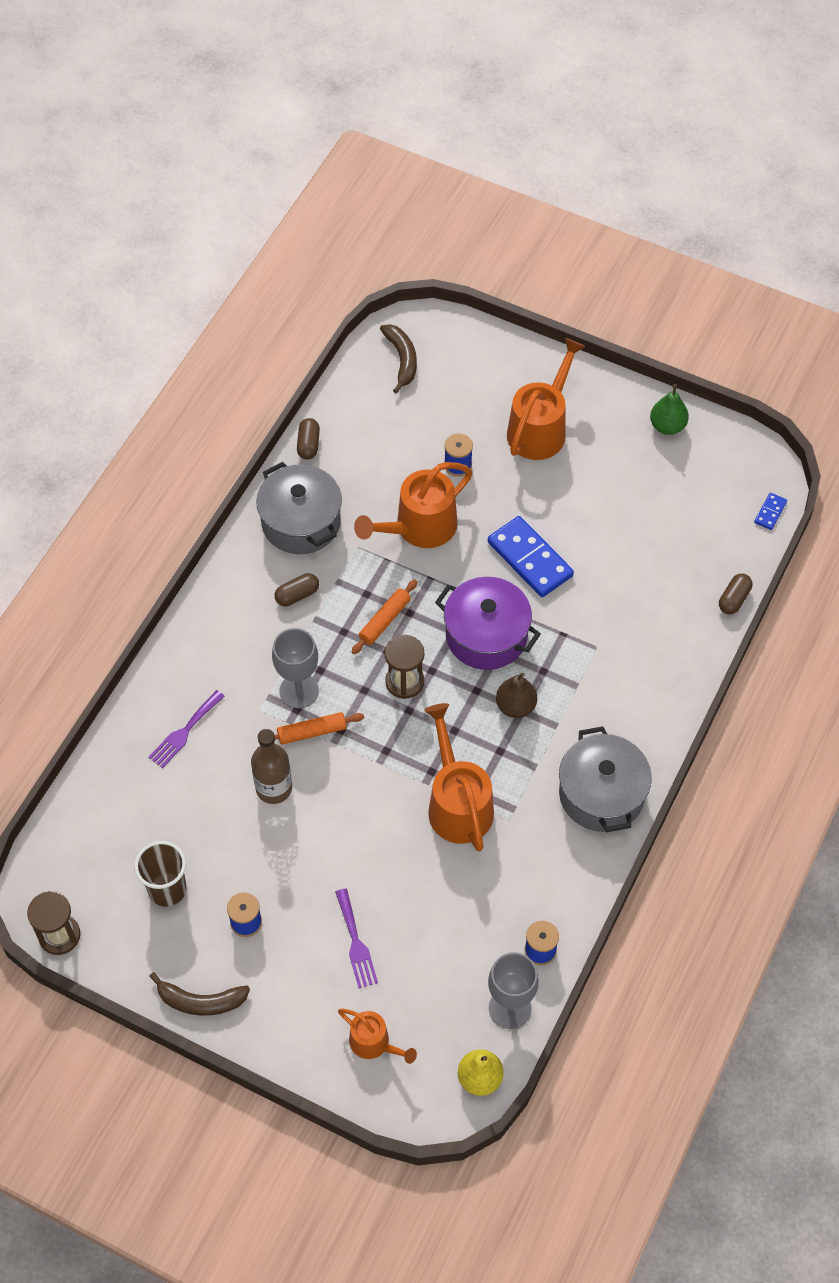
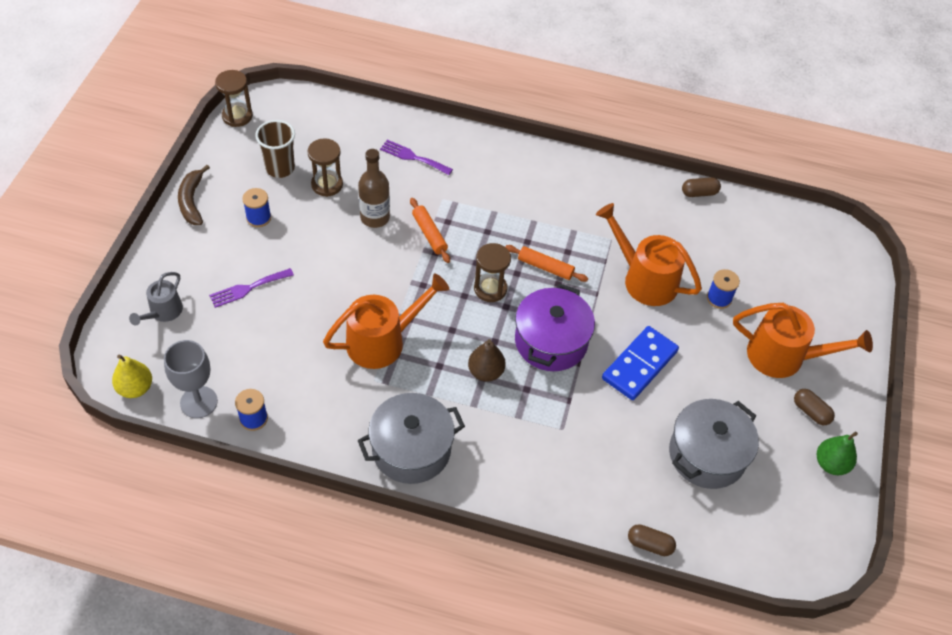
camera: 75 degrees right, 5 degrees down
grey pot [256,462,342,554] -> grey pot moved to [669,399,759,489]
grey goblet [272,628,319,708] -> none
brown capsule [275,573,319,606] -> brown capsule moved to [794,389,835,425]
orange watering can [338,1009,417,1064] -> grey watering can [129,272,183,326]
brown banana [380,324,417,394] -> none
blue domino [754,493,787,530] -> none
none -> brown hourglass [307,138,343,197]

